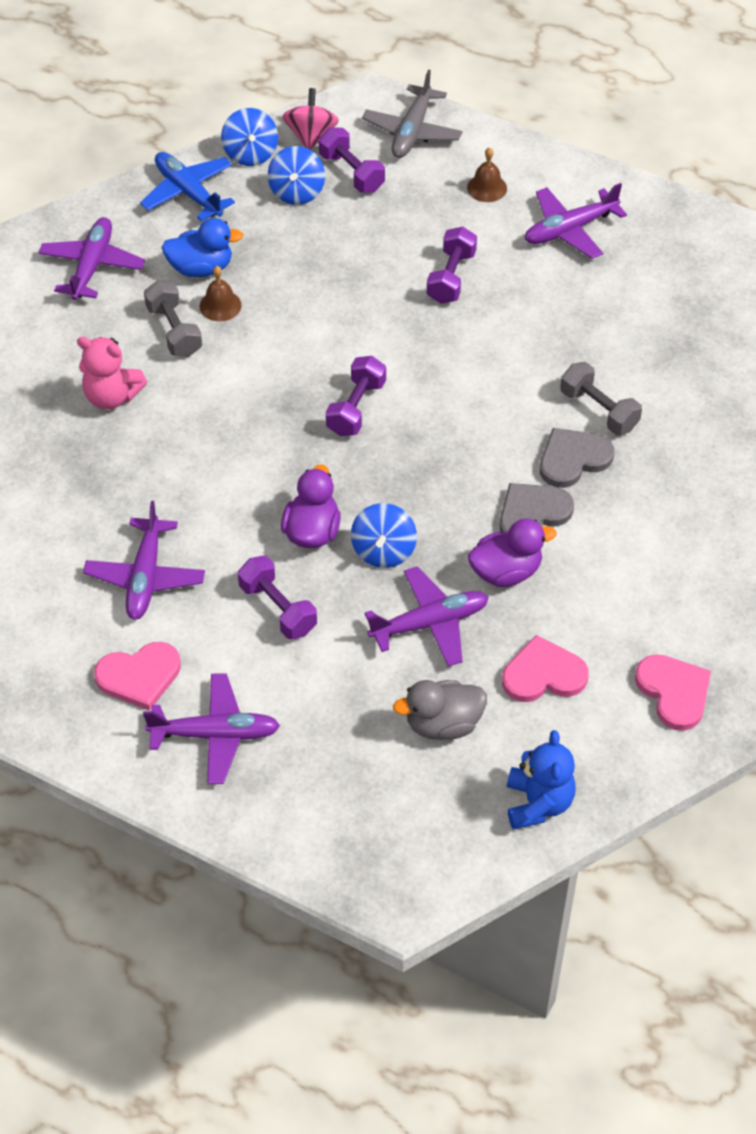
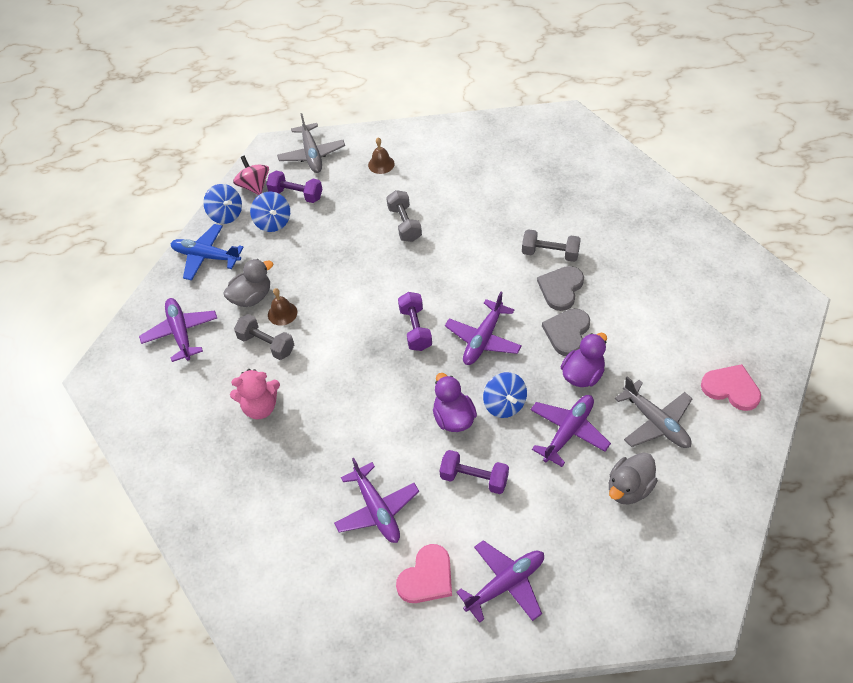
camera: 30 degrees left, 0 degrees up
blue duck [161,218,243,277] -> grey duck [223,259,273,307]
purple dumbbell [427,227,477,304] -> grey dumbbell [386,190,422,242]
pink heart [502,635,589,702] -> grey plane [615,376,692,448]
blue teddy bear [507,730,576,830] -> none
purple plane [525,183,627,259] -> purple plane moved to [445,292,522,365]

